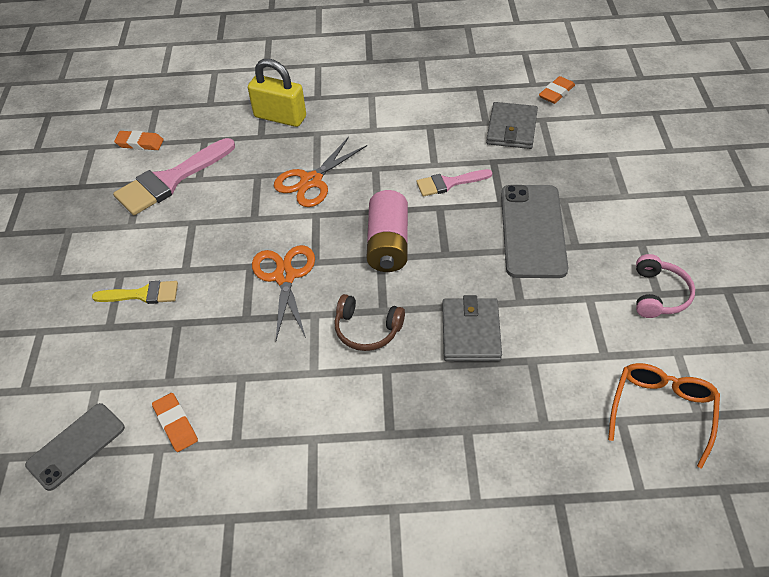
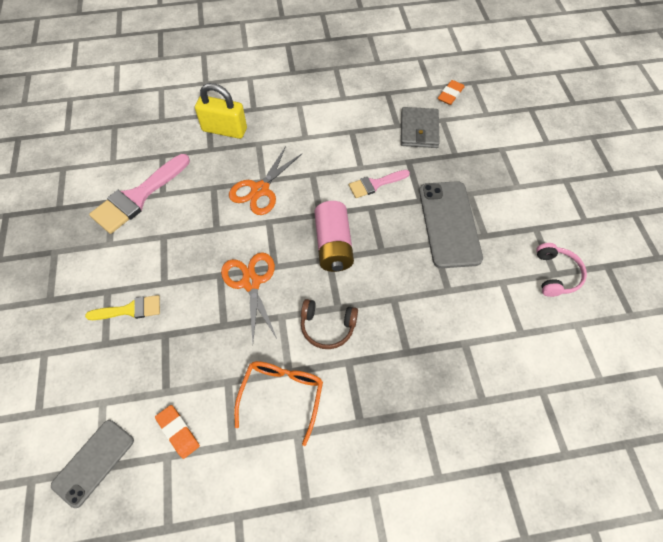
camera: 10 degrees left, 10 degrees up
orange eraser [114,130,164,150] -> none
grey wallet [442,295,502,361] -> none
orange glasses [608,363,720,469] -> orange glasses moved to [234,361,323,446]

